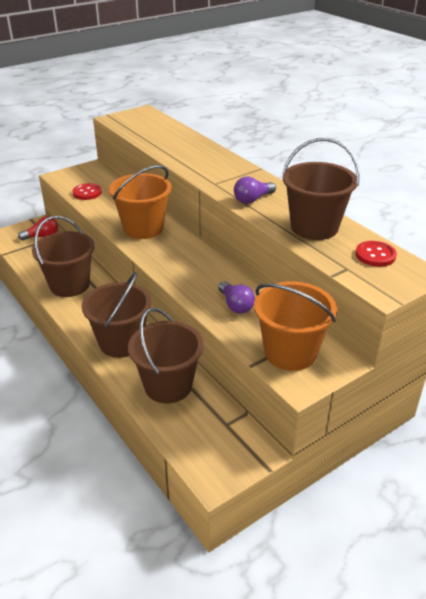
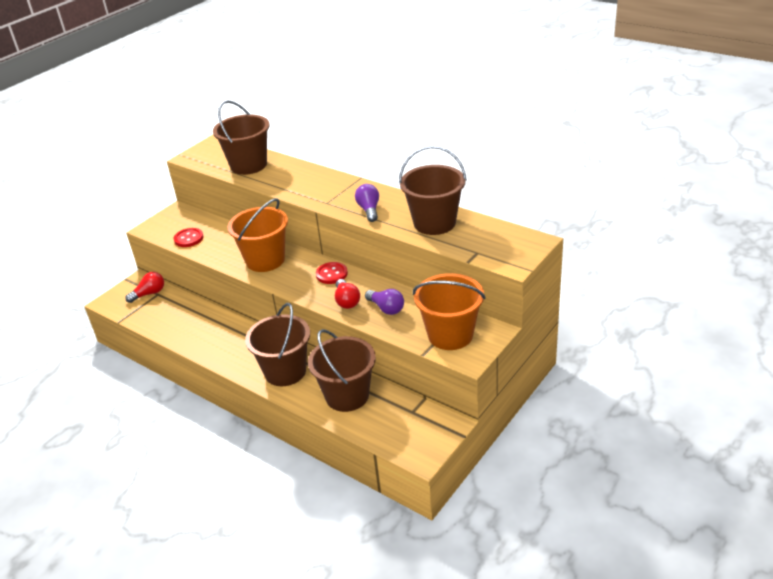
camera: 15 degrees left, 0 degrees up
brown bucket [32,216,94,297] -> brown bucket moved to [213,100,269,175]
purple light bulb [234,176,276,204] -> purple light bulb turned 135 degrees clockwise [355,184,379,222]
red button [355,241,397,267] -> red button moved to [316,262,348,284]
none -> red light bulb [335,279,360,309]

